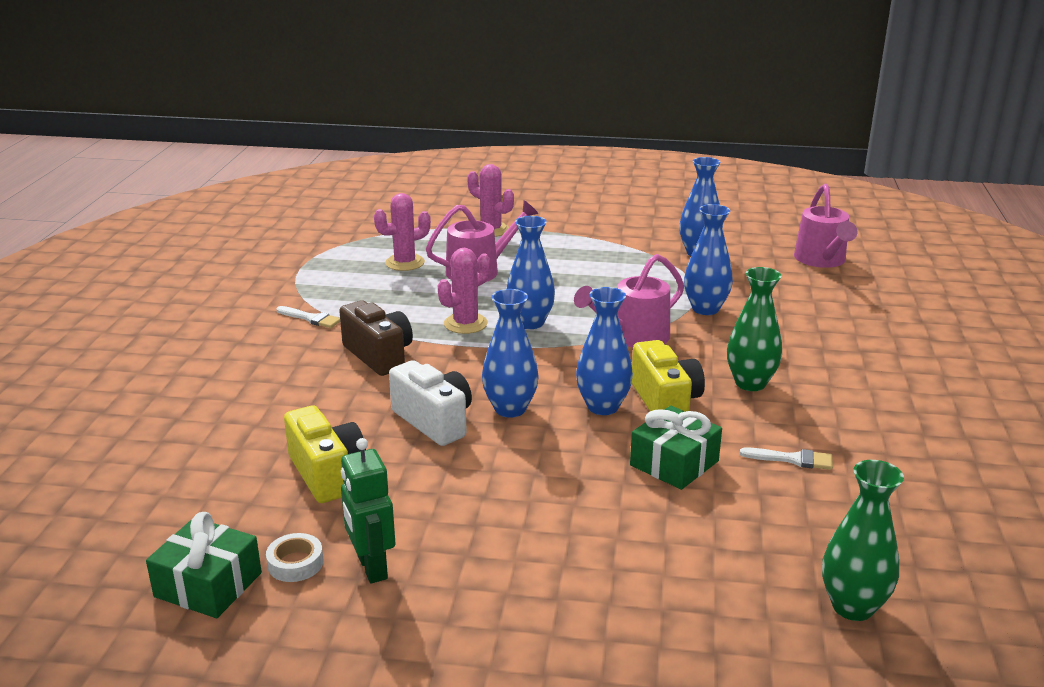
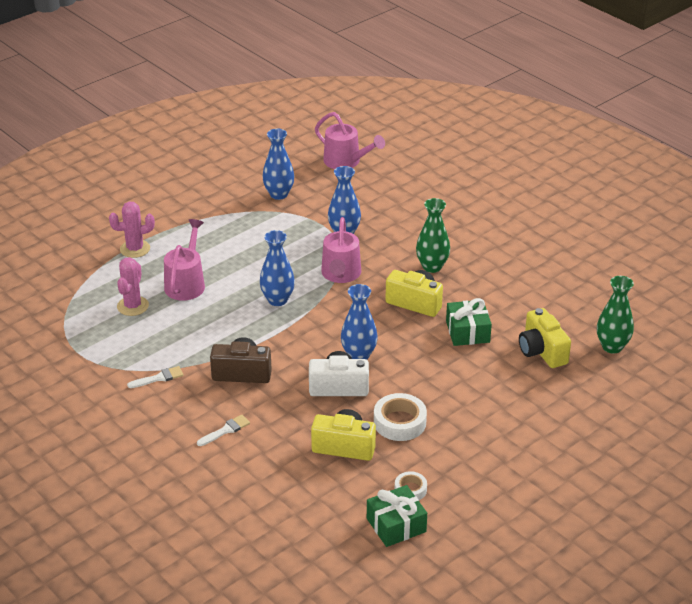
camera: 50 degrees left, 10 degrees up
green robot [341,438,395,583] -> none
pink cactus [438,248,491,334] -> none
blue vase [576,287,633,415] -> none
white brush [740,447,833,470] -> white brush moved to [197,415,250,446]
none -> white tape [374,393,427,441]
none -> yellow camera [519,308,571,368]

